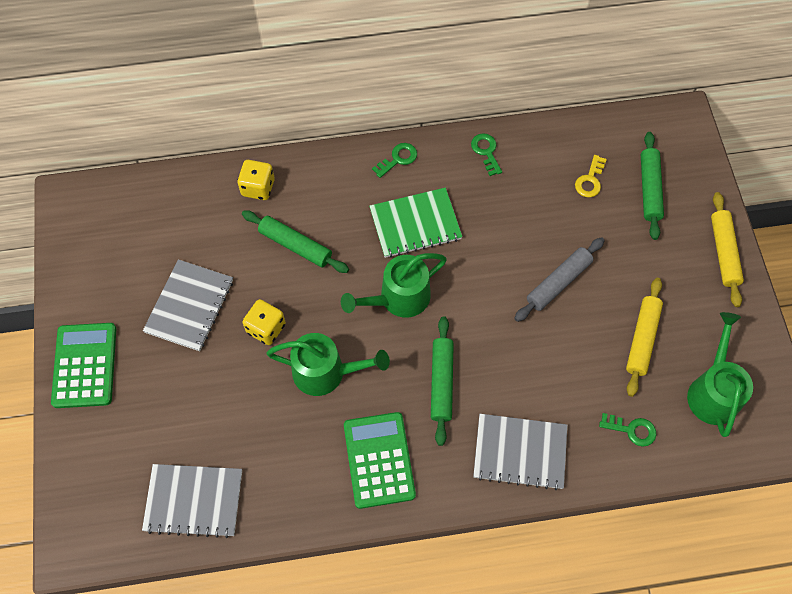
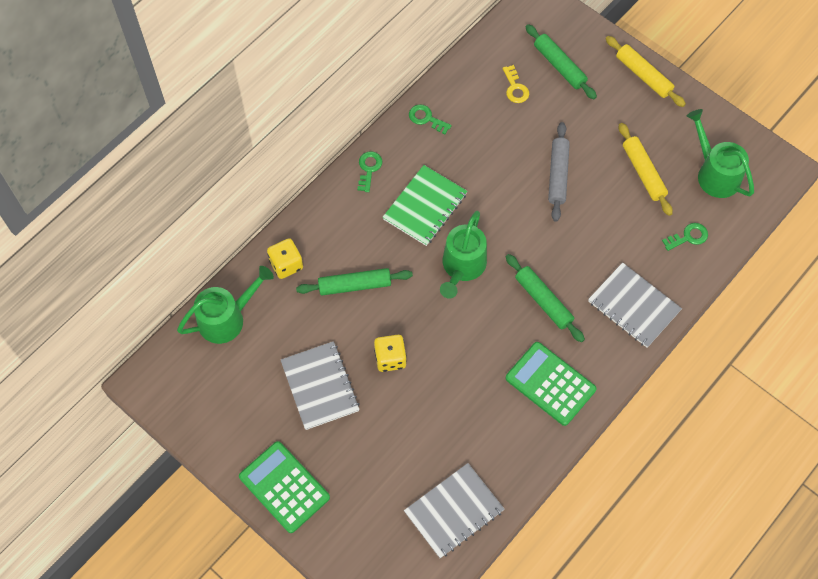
camera: 40 degrees left, 0 degrees up
green watering can [266,333,390,396] -> green watering can moved to [177,266,274,344]
grey notebook [473,414,568,490] -> grey notebook turned 75 degrees clockwise [588,262,682,348]

